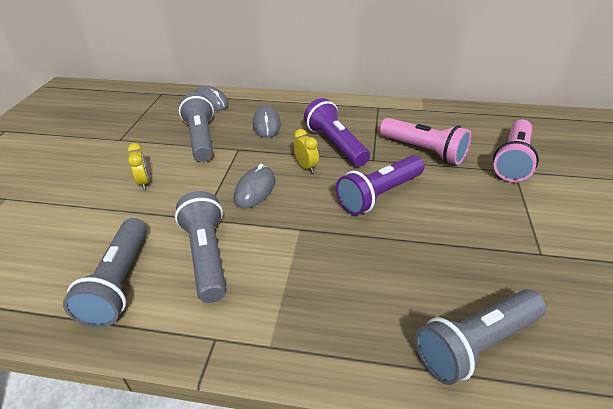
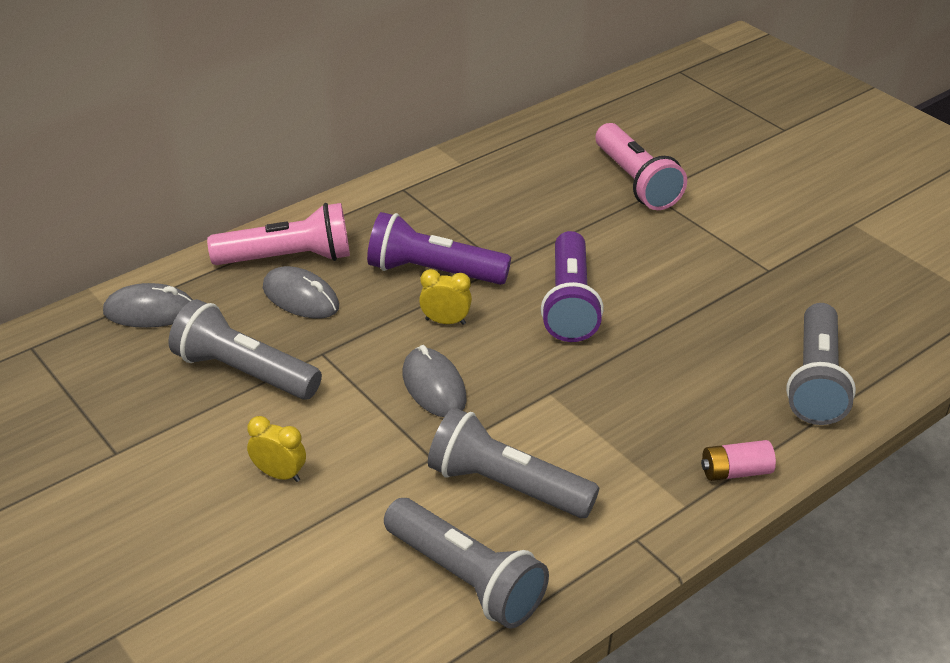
camera: 50 degrees left, 0 degrees up
pink flashlight [380,118,471,165] -> pink flashlight moved to [207,203,350,265]
none -> pink battery [701,440,776,481]

